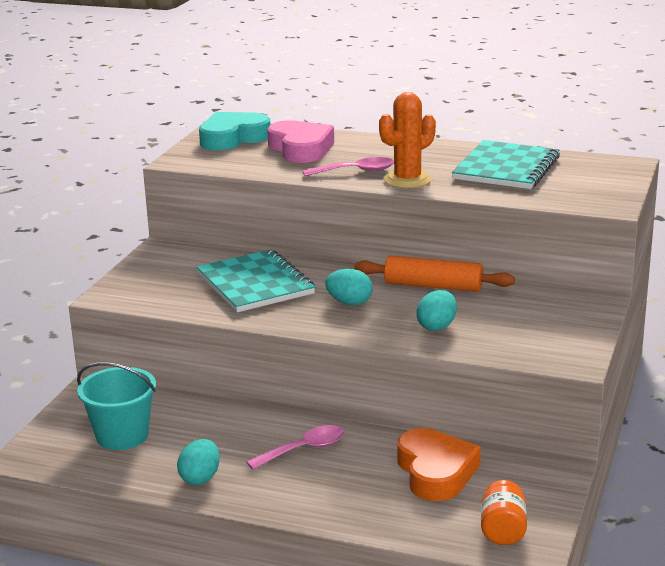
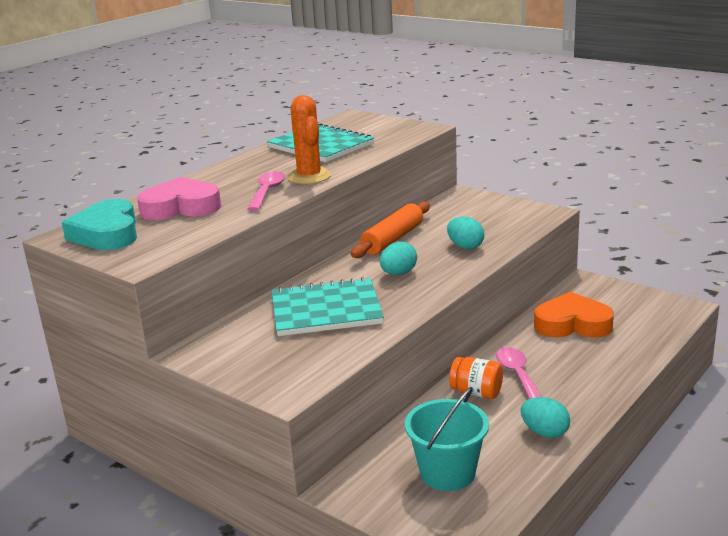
camera: 70 degrees left, 0 degrees up
orange jar [481,480,527,545] -> orange jar moved to [449,357,503,399]

